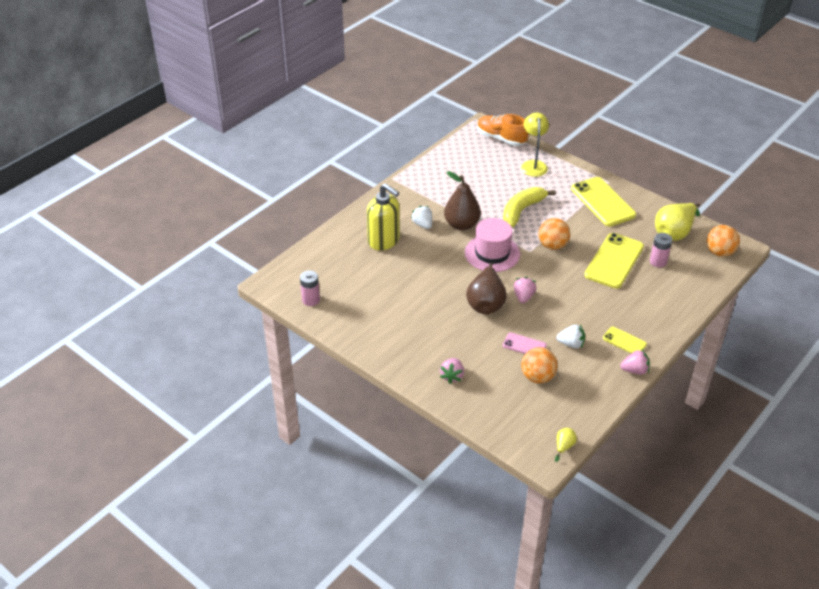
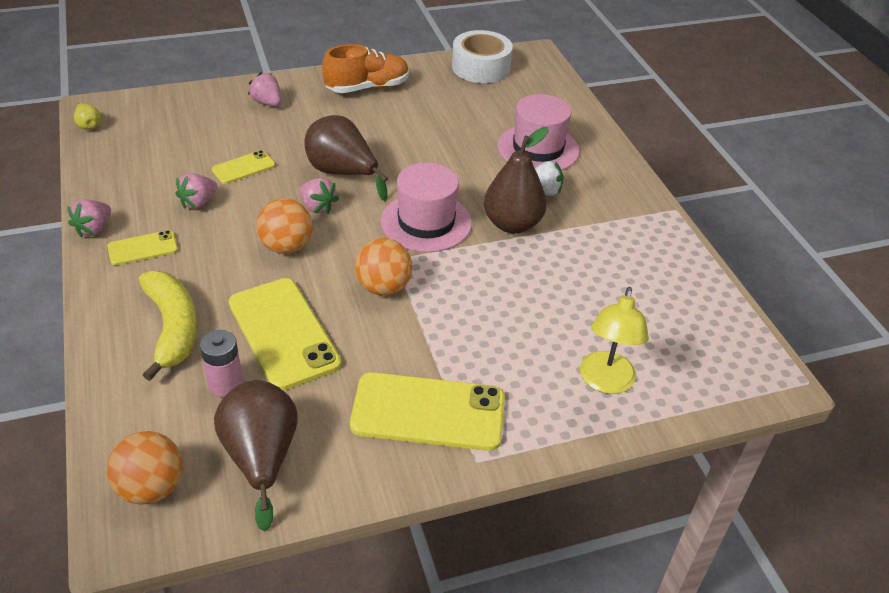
camera: 120 degrees right, 0 degrees up
pink battery [300,270,320,306] -> white tape [452,30,513,83]
yellow soap dispenser [367,183,400,250] -> pink hat [497,94,580,171]
orange shoe [477,114,529,146] -> orange shoe moved to [322,44,409,93]
yellow banana [503,187,556,227] -> yellow banana moved to [139,271,197,381]
pink phone [503,332,547,354] -> yellow phone [212,150,275,184]
yellow lamp [521,113,549,177] -> yellow lamp turned 75 degrees clockwise [580,287,649,394]
orange ball [521,347,558,383] -> orange ball moved to [256,198,312,254]
white strawberry [557,325,585,348] -> pink strawberry [175,173,217,209]
yellow pear [655,203,700,241] -> brown pear [214,380,298,532]

